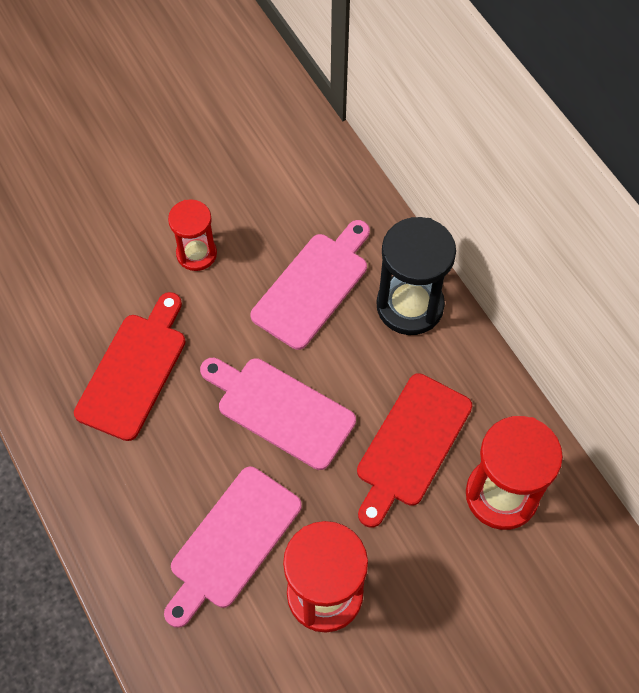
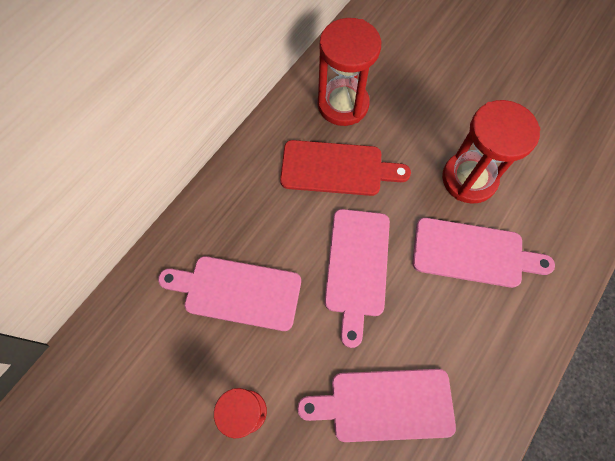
camera: 115 degrees left, 5 degrees up
red cutting board [74,292,185,441] -> pink cutting board [297,369,456,442]
black hourglass [376,217,456,335] -> none

